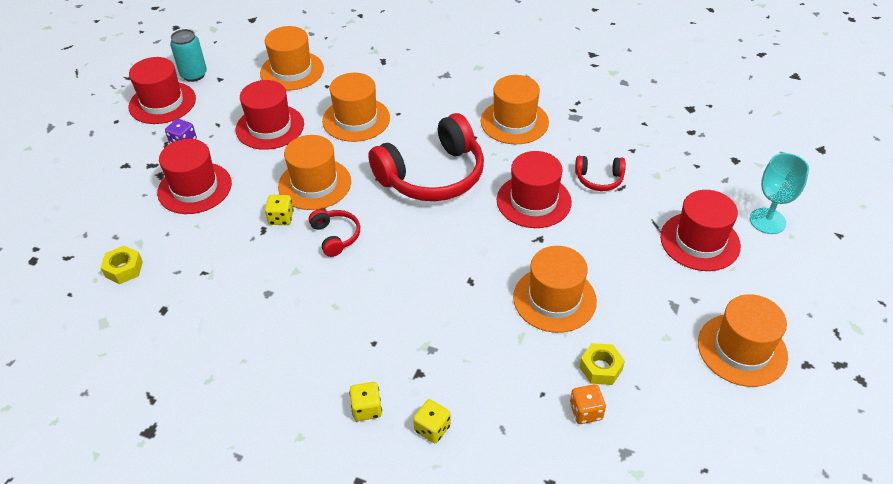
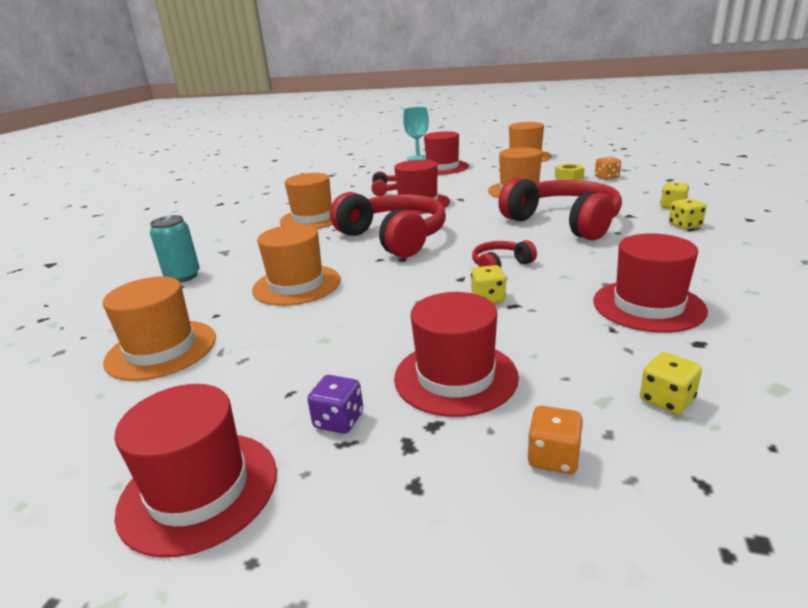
camera: 95 degrees left, 20 degrees down
yellow nut [101,246,143,284] -> yellow dice [640,352,702,414]
turquoise can [170,29,207,82] -> turquoise can moved to [150,215,200,283]
red hat [236,80,304,150] -> red hat moved to [593,233,708,333]
orange hat [278,135,351,210] -> none
none -> red headphones [498,177,622,241]
none -> orange dice [527,406,583,474]

